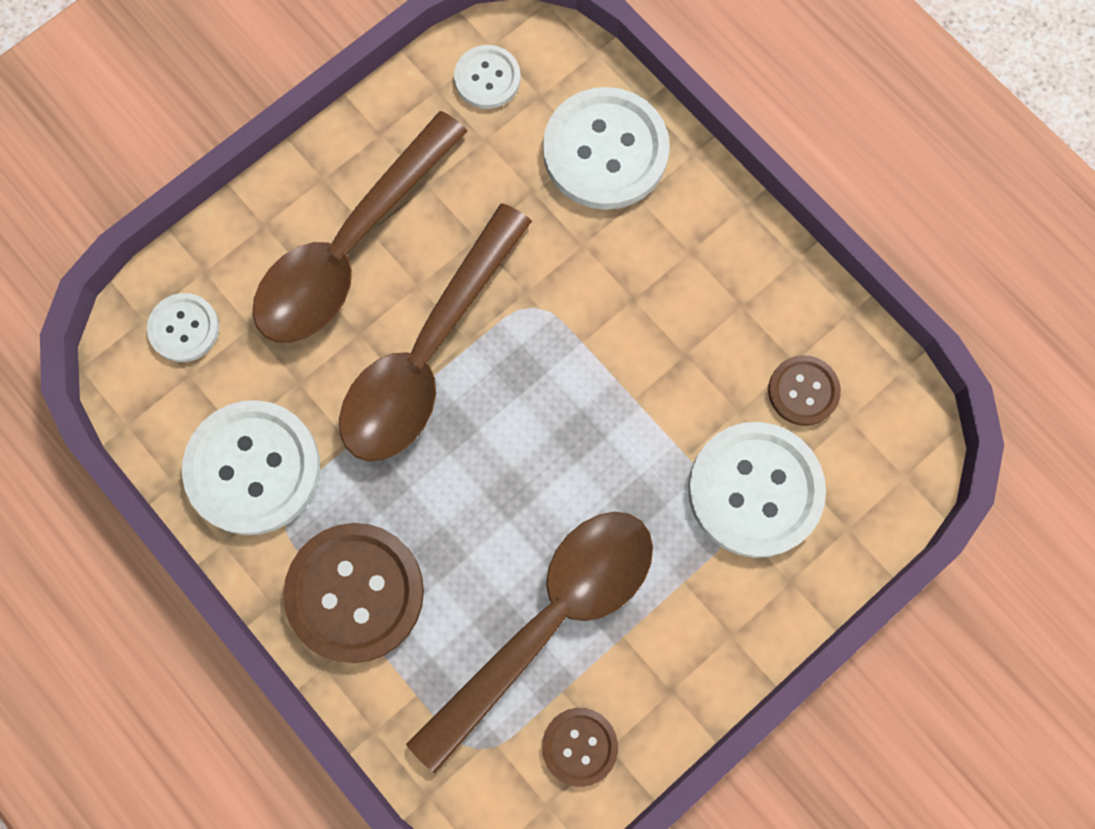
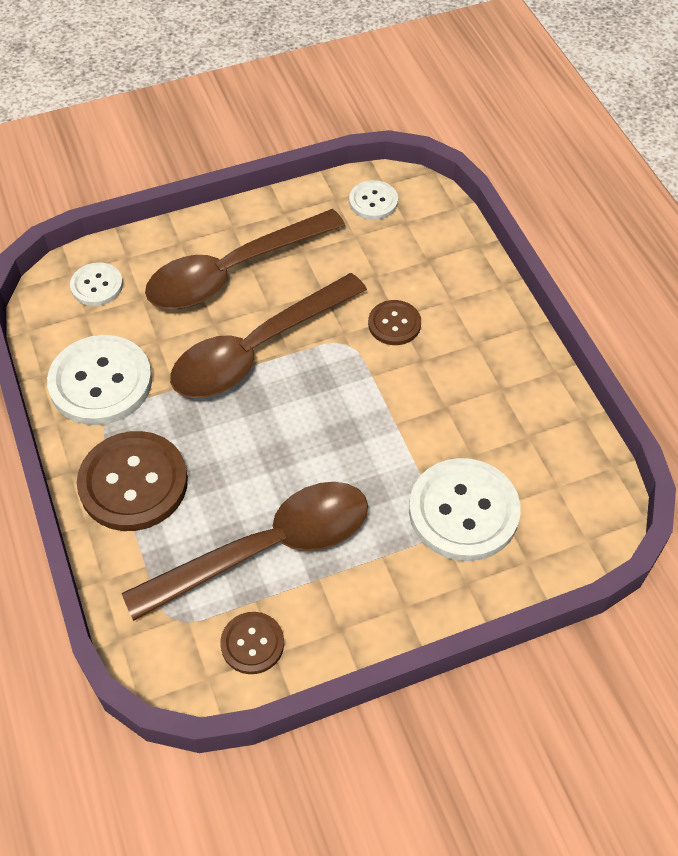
camera: 20 degrees right, 20 degrees down
white button [543,87,670,210] -> none
brown button [768,355,841,426] -> brown button moved to [368,300,421,345]

